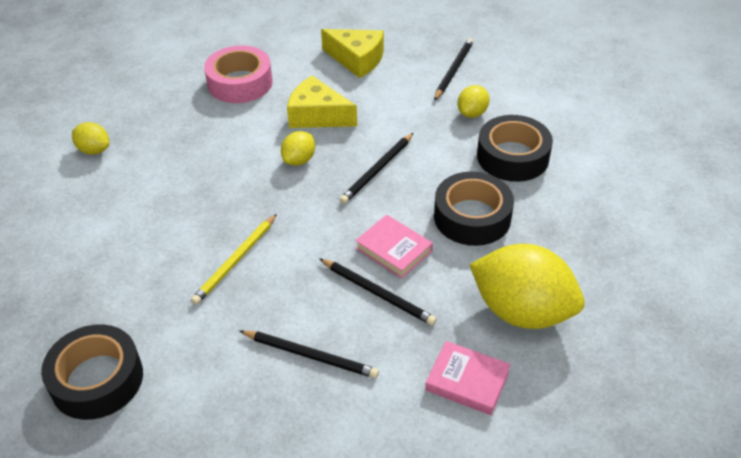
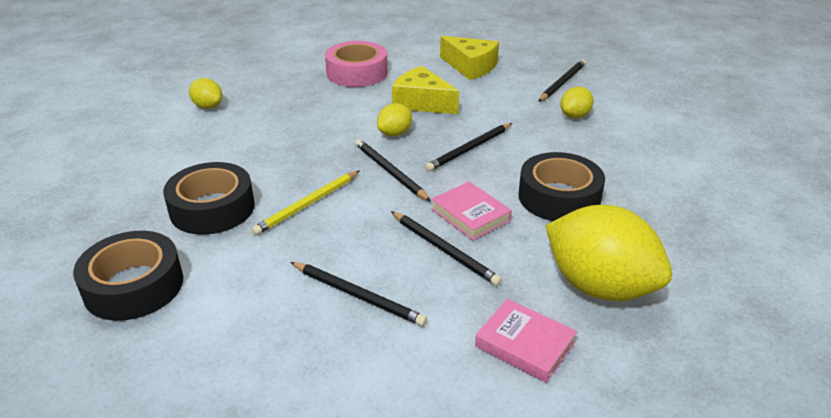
camera: 10 degrees right, 10 degrees down
black tape [477,115,553,182] -> black tape moved to [163,162,255,235]
none -> black pencil [355,139,431,201]

